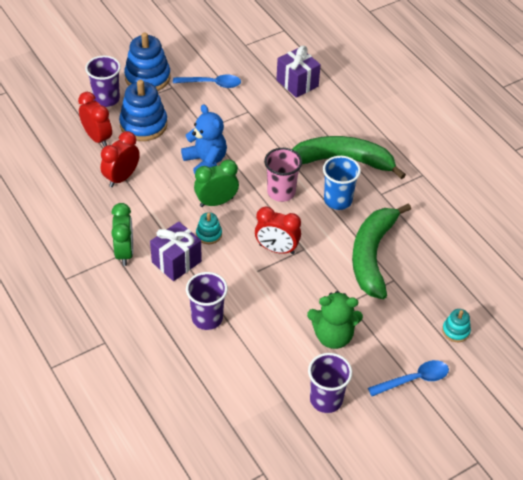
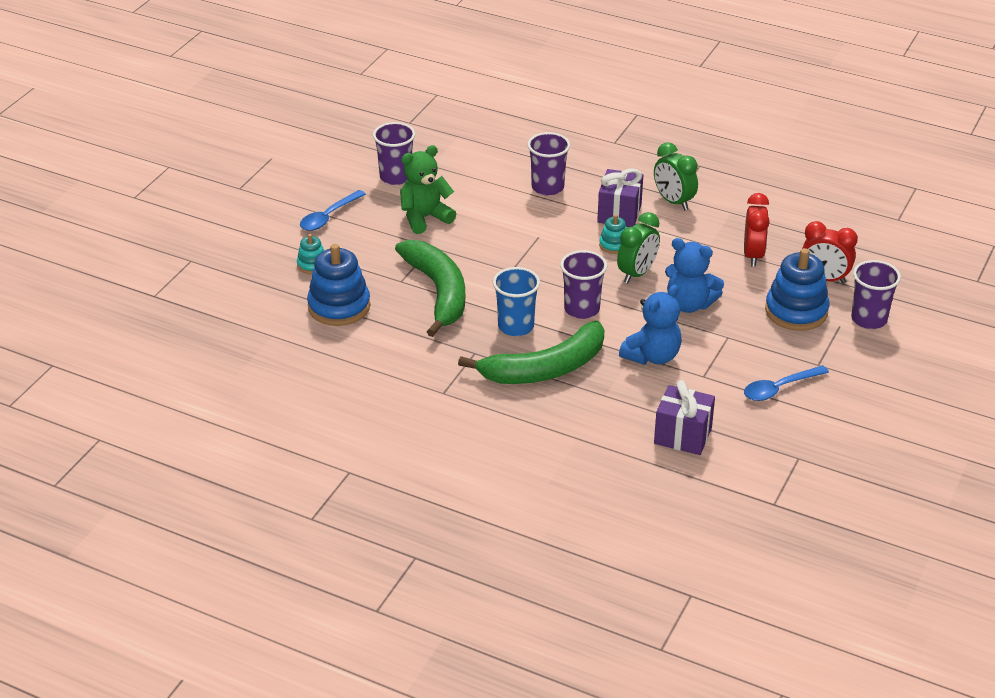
camera: 150 degrees right, 10 degrees down
blue stacking toy [124,32,171,91] -> blue stacking toy moved to [307,244,370,326]
red clock [255,207,301,254] -> none
pink cup [264,148,302,202] -> purple cup [560,250,607,319]
none -> blue teddy bear [619,285,682,365]

